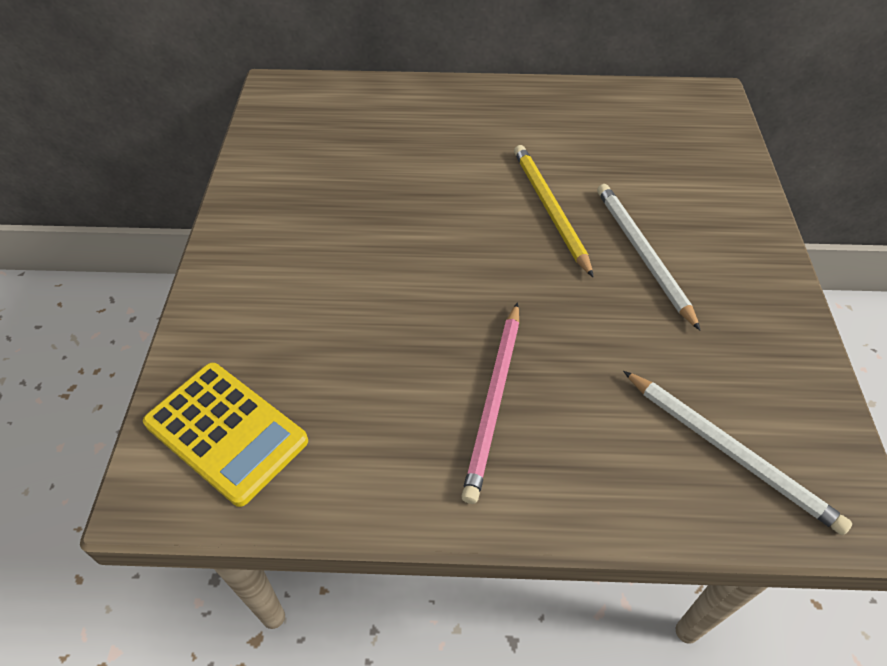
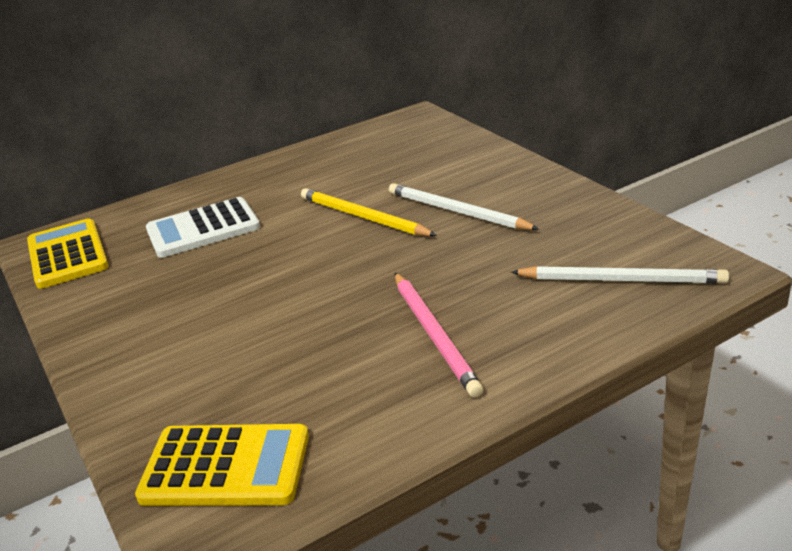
camera: 30 degrees left, 20 degrees down
none -> yellow calculator [27,218,109,289]
none -> white calculator [146,197,260,258]

